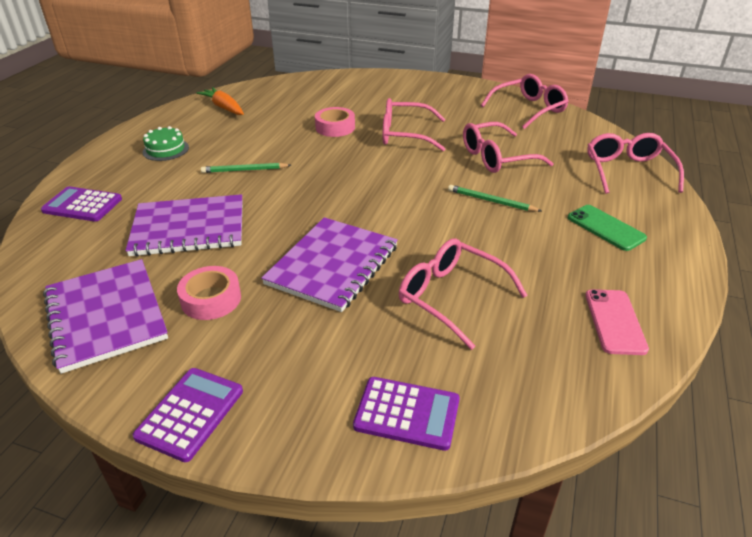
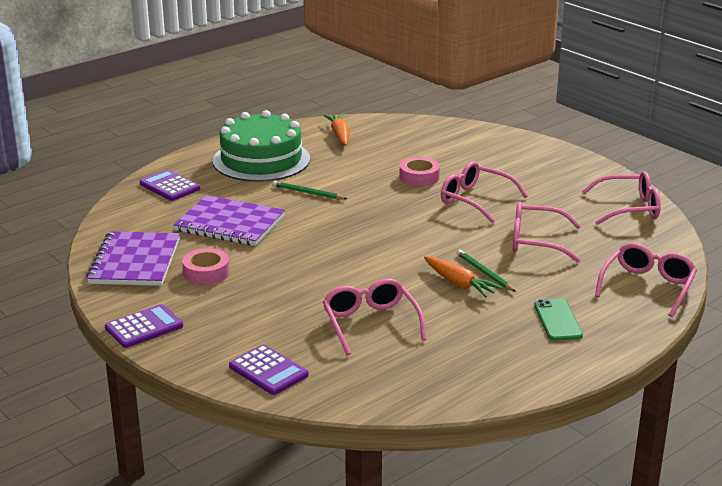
camera: 30 degrees right, 10 degrees down
green cake [143,126,189,161] -> green cake [213,110,310,182], size x2.34
purple notebook [261,217,398,312] -> none
pink phone [585,289,649,355] -> none
none -> orange carrot [424,256,502,298]

